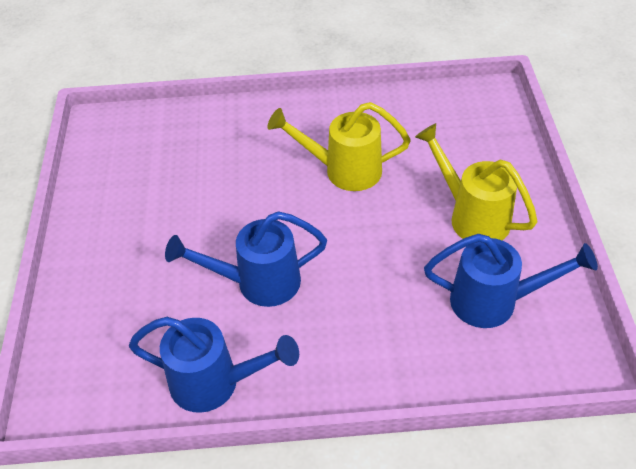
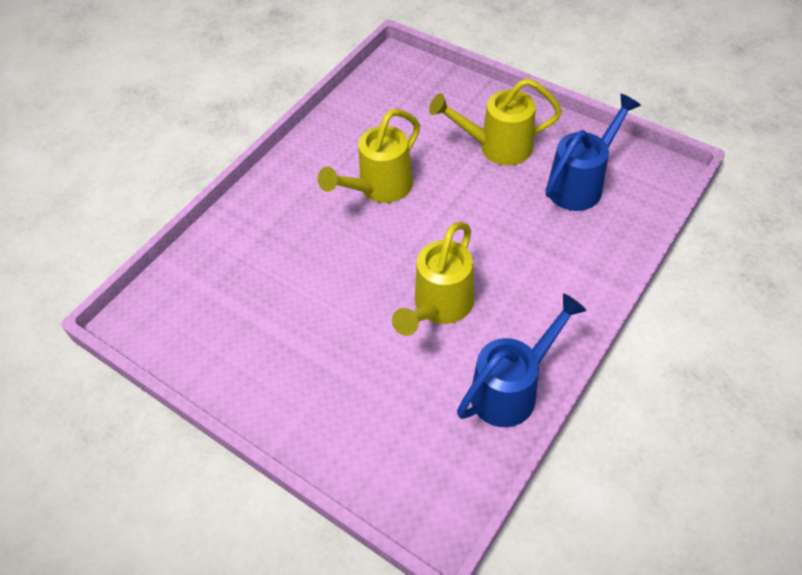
camera: 50 degrees left, 5 degrees up
blue watering can [165,211,327,307] -> yellow watering can [392,222,474,336]

